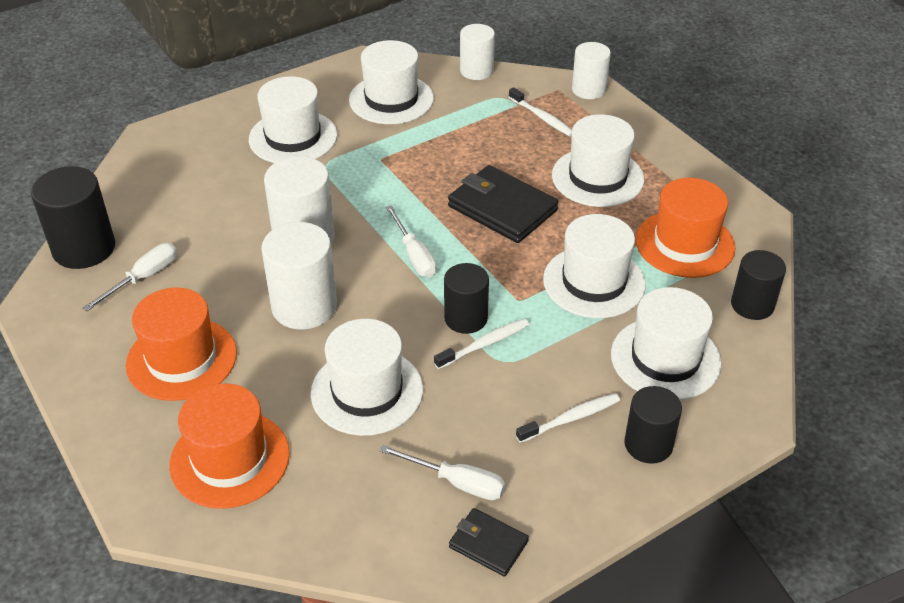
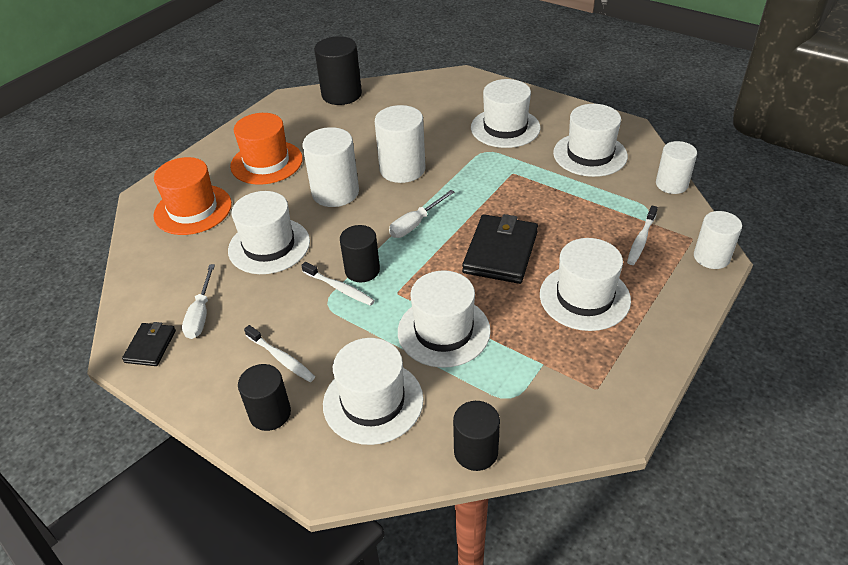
camera: 70 degrees right, 0 degrees up
white screwdriver [83,243,177,311] -> none
orange hat [636,178,735,278] -> none

